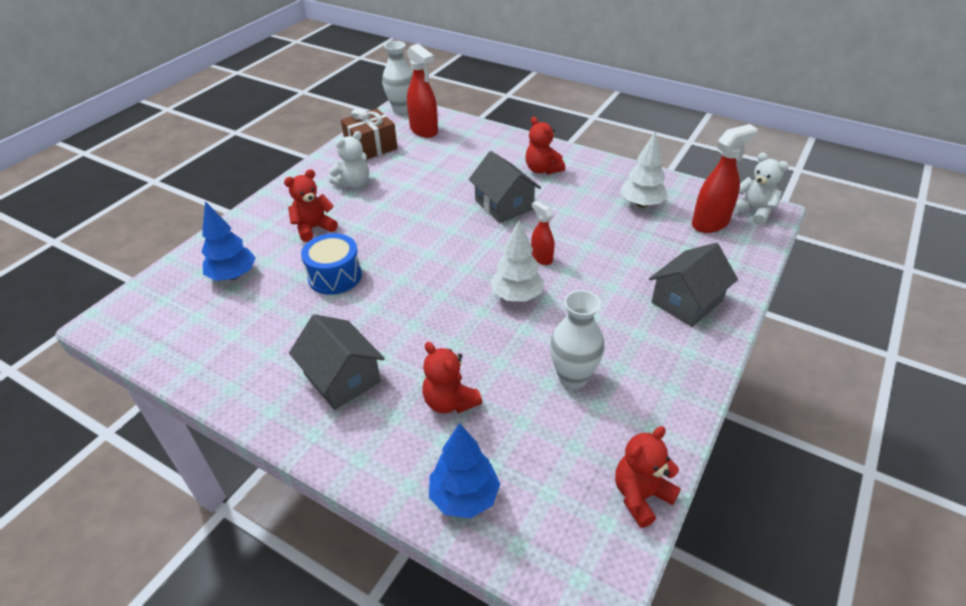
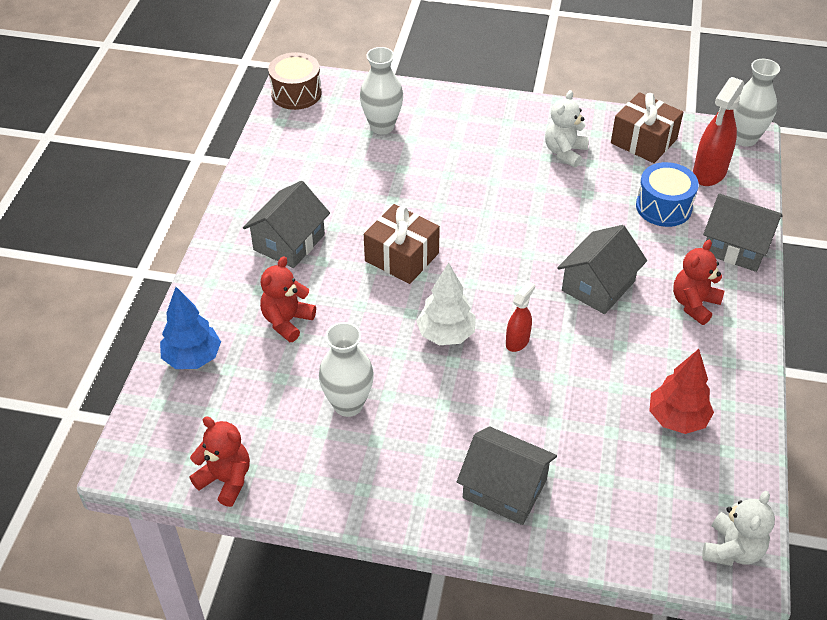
camera: 70 degrees right, 5 degrees up
blue tree [202,201,256,281] -> white vase [360,47,403,135]
red teddy bear [284,169,338,242] -> none
blue drum [301,233,362,295] -> blue drum moved to [636,162,699,227]
white teddy bear [329,131,369,189] -> white teddy bear turned 90 degrees clockwise [545,90,589,168]
white tree [621,132,668,208] -> red tree [649,349,714,434]
red spray bottle [692,124,758,233] -> none
none -> brown drum [268,52,322,110]
none -> brown gift [364,204,440,284]
none -> grey house [703,194,783,272]

